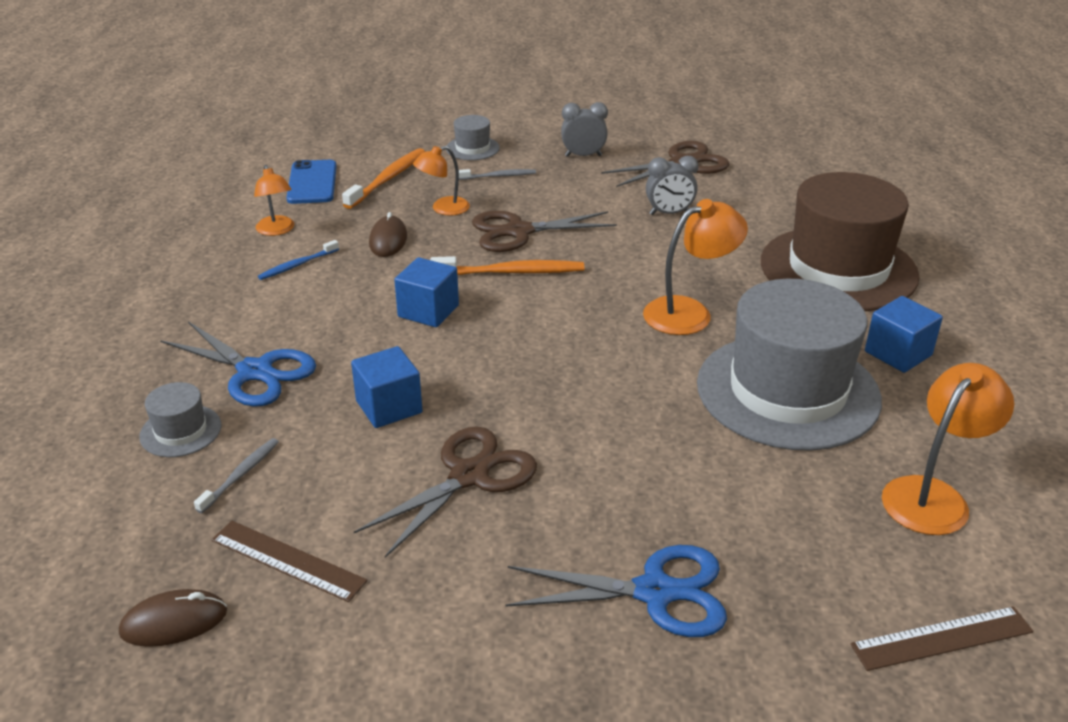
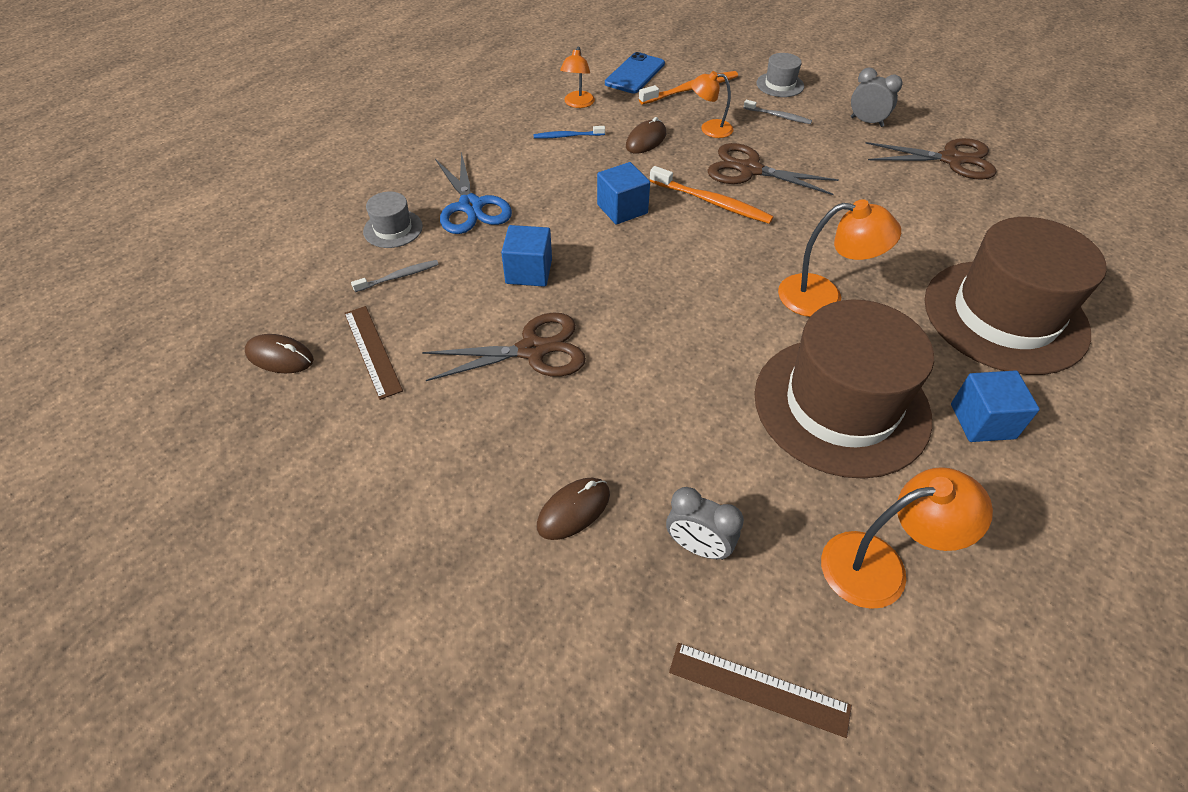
camera: 35 degrees right, 15 degrees up
blue scissors [505,545,727,637] -> brown mouse [537,478,610,540]
grey clock [646,156,698,215] -> grey clock moved to [666,487,744,560]
grey hat [697,279,882,451] -> brown hat [754,299,934,479]

